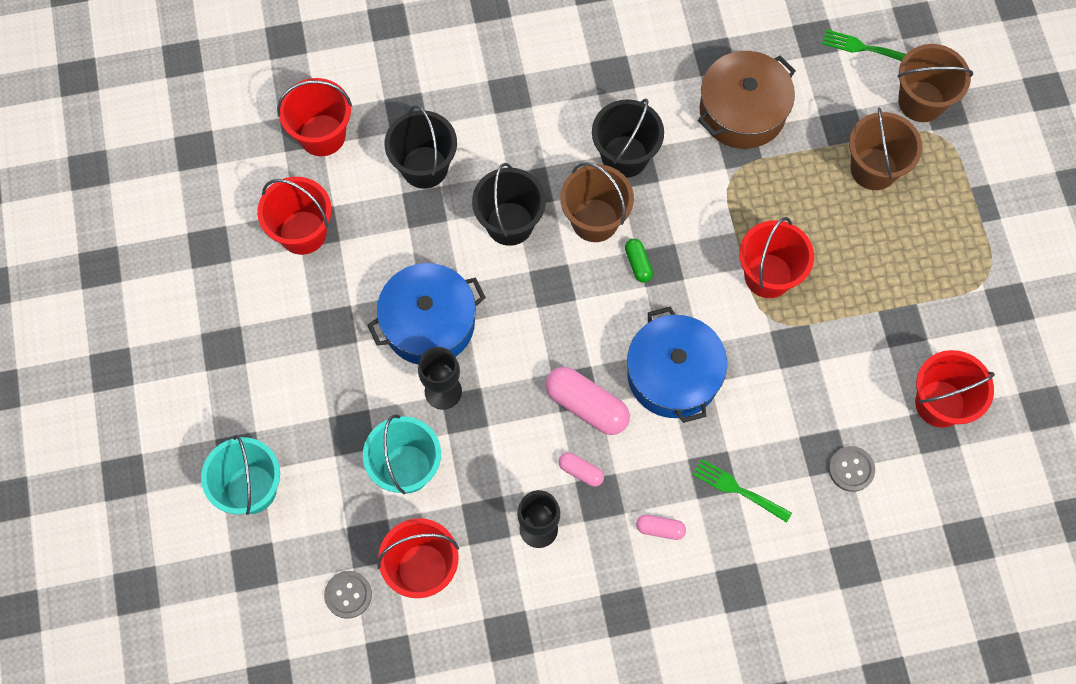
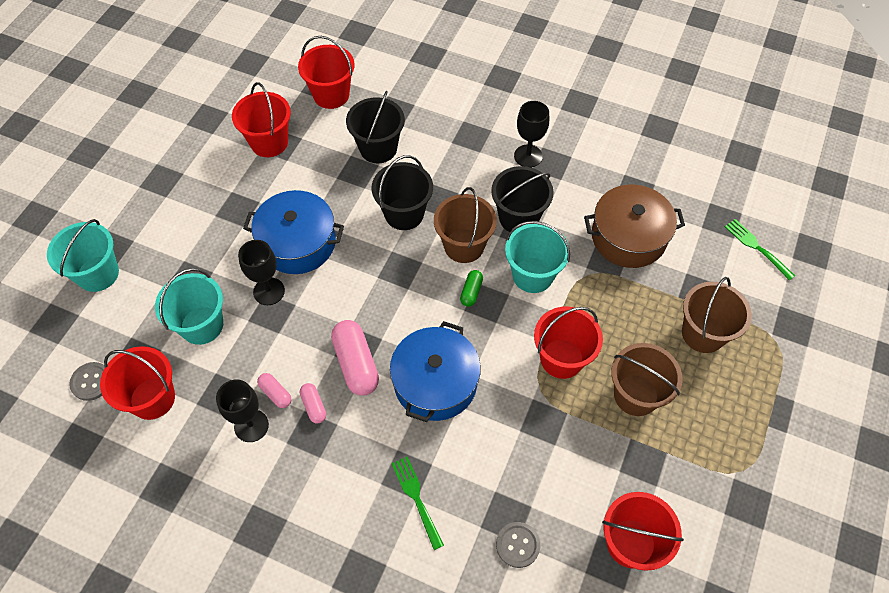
camera: 35 degrees right, 10 degrees down
pink capsule [636,514,686,540] -> pink capsule moved to [257,373,291,408]
brown bucket [897,44,973,122] -> brown bucket moved to [611,343,683,416]
none -> turquoise bucket [505,221,570,293]
none -> black goblet [514,101,549,167]

